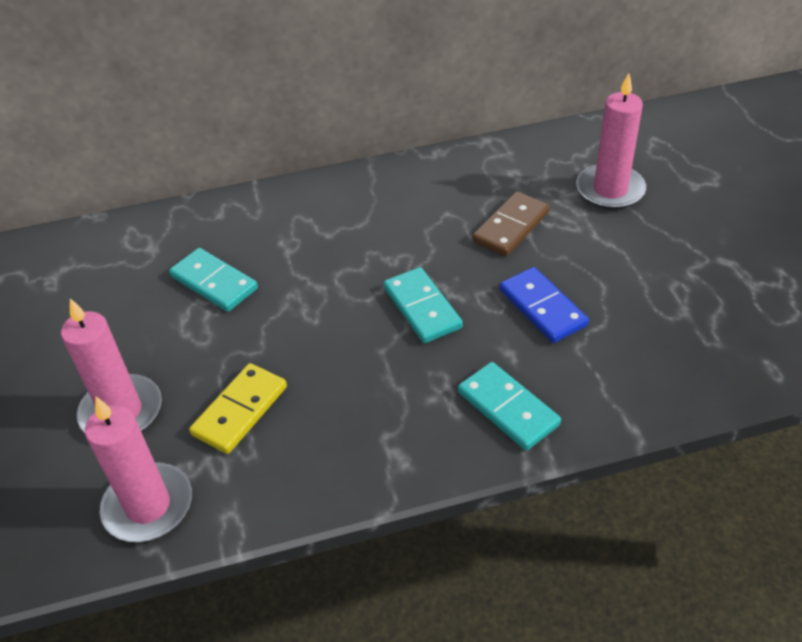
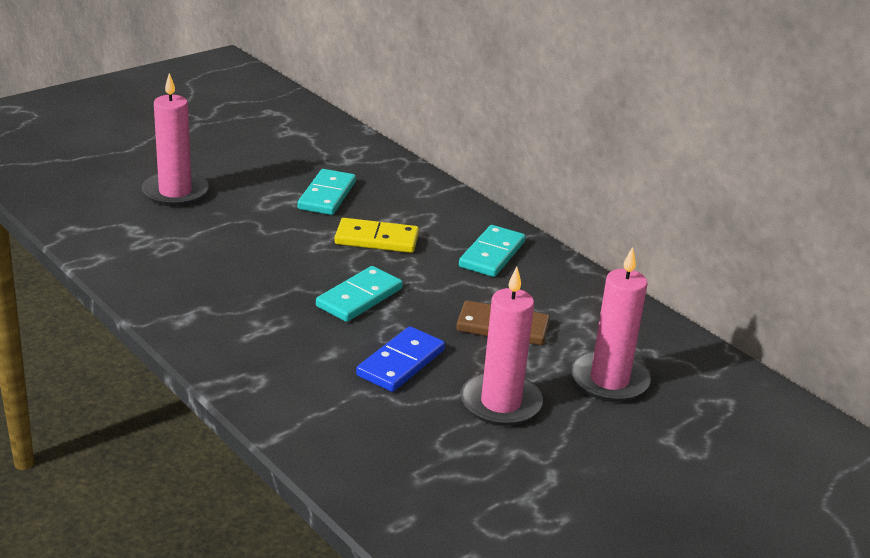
camera: 60 degrees right, 15 degrees down
pink candle [85,397,192,542] -> pink candle moved to [461,267,543,426]
yellow domino [189,363,287,454] -> yellow domino moved to [334,218,419,253]
turquoise domino [458,362,561,450] -> turquoise domino moved to [459,225,526,277]

